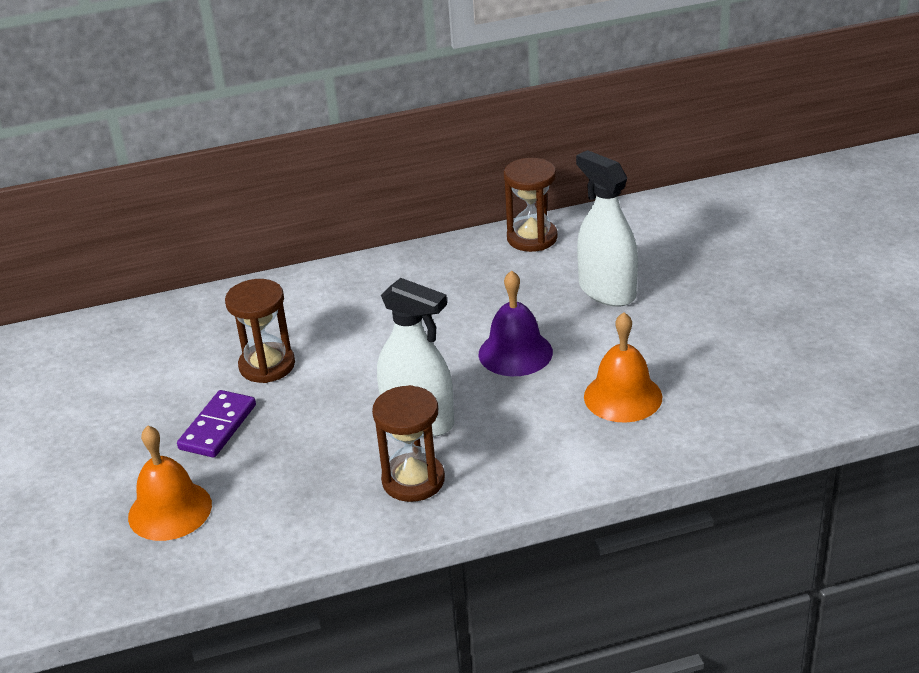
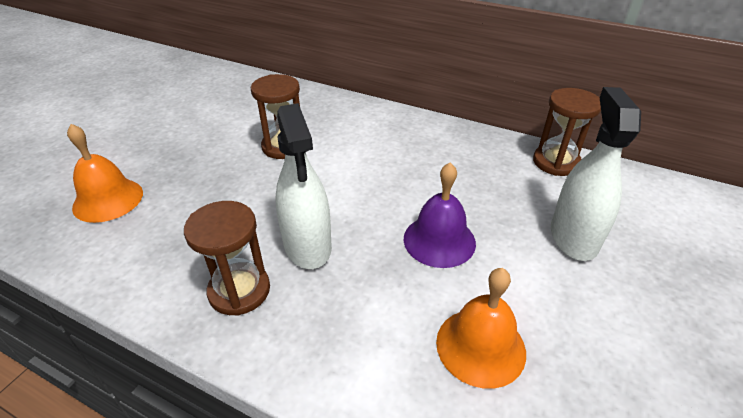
camera: 40 degrees right, 5 degrees up
purple domino [177,390,256,458] -> none

